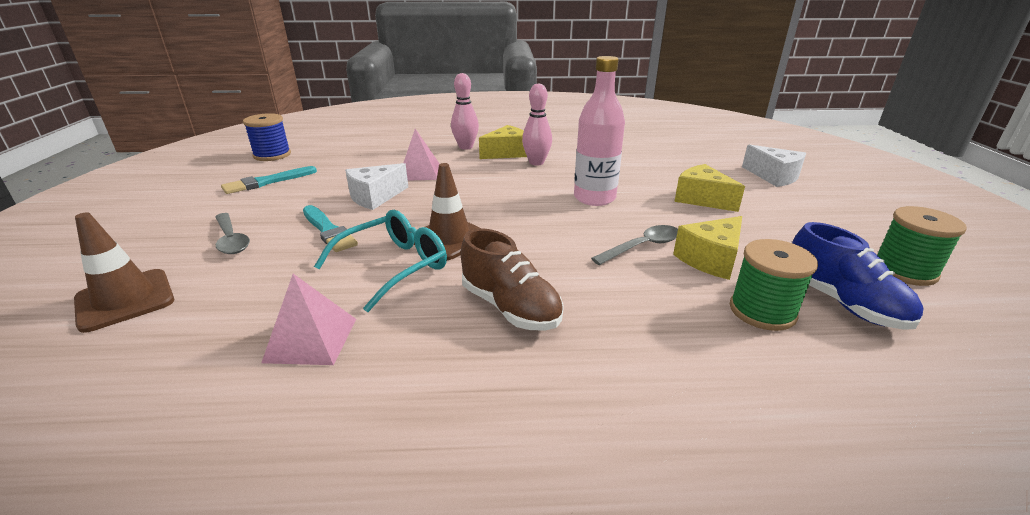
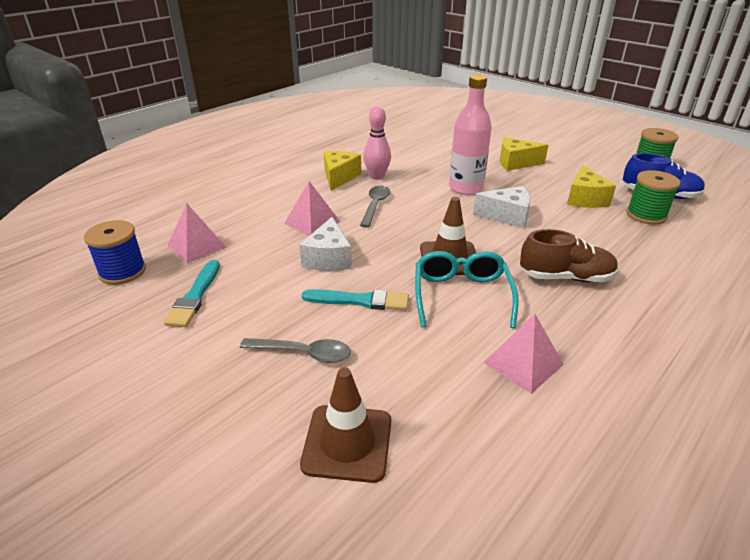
camera: 45 degrees left, 5 degrees up
pink bowling pin [451,73,479,150] -> none
grey spoon [591,225,678,265] -> grey spoon moved to [360,186,390,228]
white cheese [742,145,806,187] -> white cheese moved to [473,186,531,228]
none -> pink pyramid [167,203,226,263]

